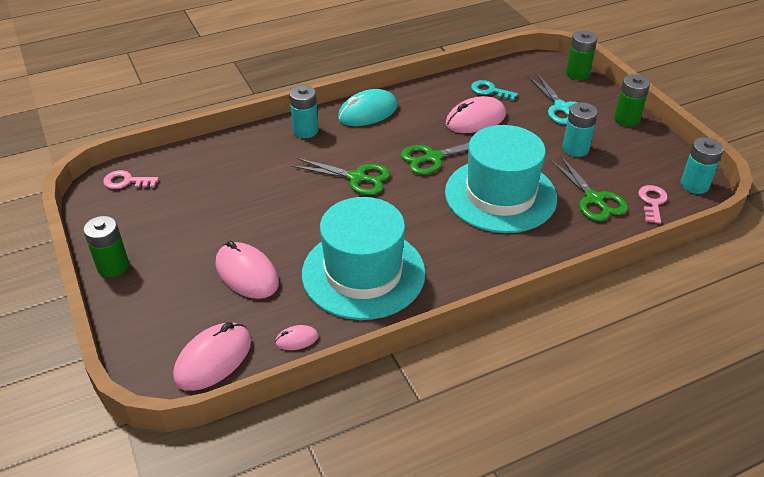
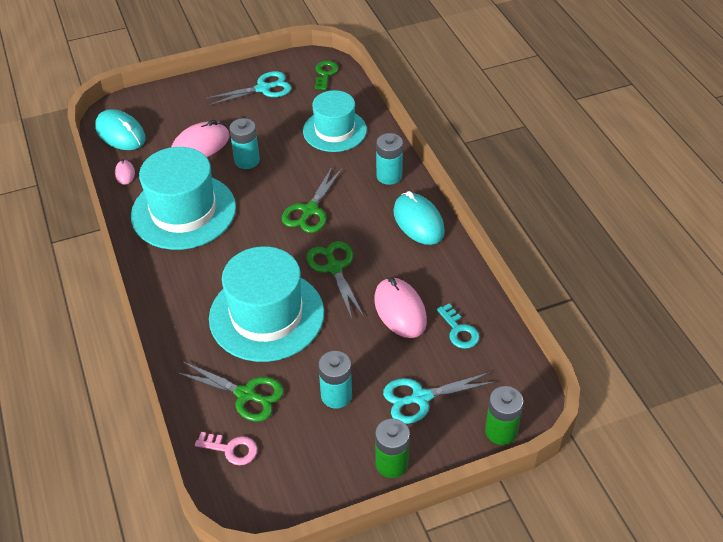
camera: 95 degrees right, 5 degrees up
green battery [83,216,129,277] -> none
pink key [103,170,159,189] -> green key [315,61,339,90]
pink mouse [173,322,251,391] -> turquoise mouse [95,109,146,150]
turquoise key [471,80,518,101] -> turquoise key turned 120 degrees clockwise [437,304,479,349]
green scissors [550,155,628,221] -> green scissors turned 135 degrees counterclockwise [176,362,284,422]
turquoise battery [681,137,724,194] -> turquoise battery moved to [229,118,260,169]
none -> turquoise scissors [206,71,292,106]
none -> turquoise hat [303,90,367,152]

